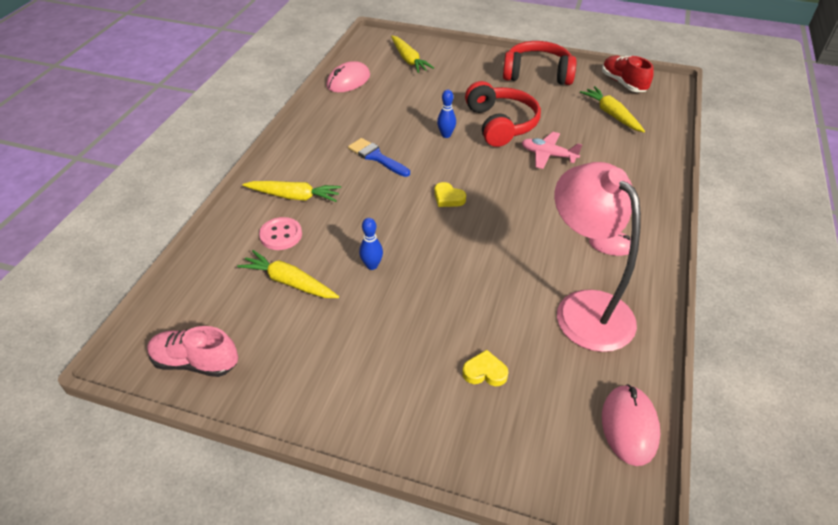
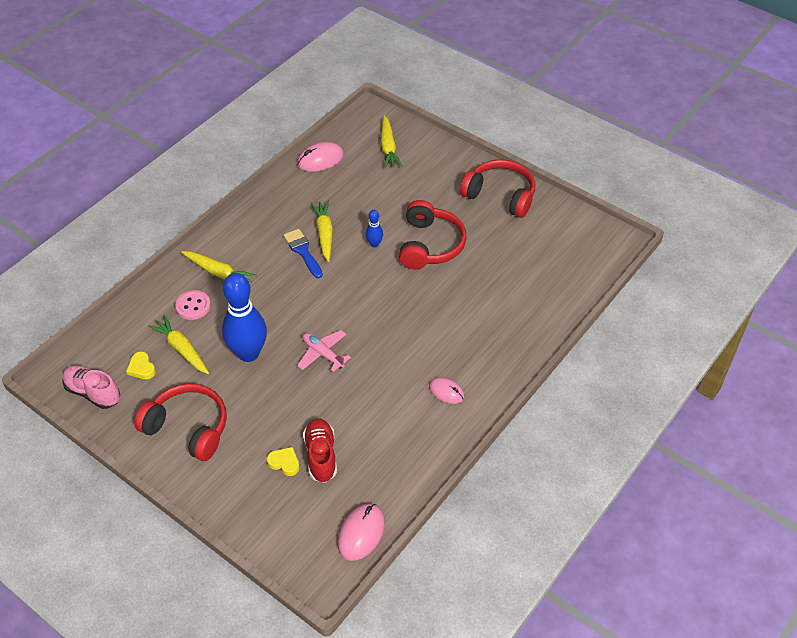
camera: 20 degrees right, 5 degrees up
blue bowling pin [359,218,383,270] -> blue bowling pin [222,273,267,362], size x2.27
yellow heart [434,182,466,207] -> yellow heart moved to [126,351,156,379]
pink plane [522,132,583,169] -> pink plane moved to [297,330,351,372]
pink lamp [554,162,641,352] -> none
yellow carrot [580,86,645,132] -> yellow carrot moved to [310,201,333,262]
red shoe [602,55,654,92] -> red shoe moved to [303,418,337,483]
none -> red headphones [134,384,227,461]

